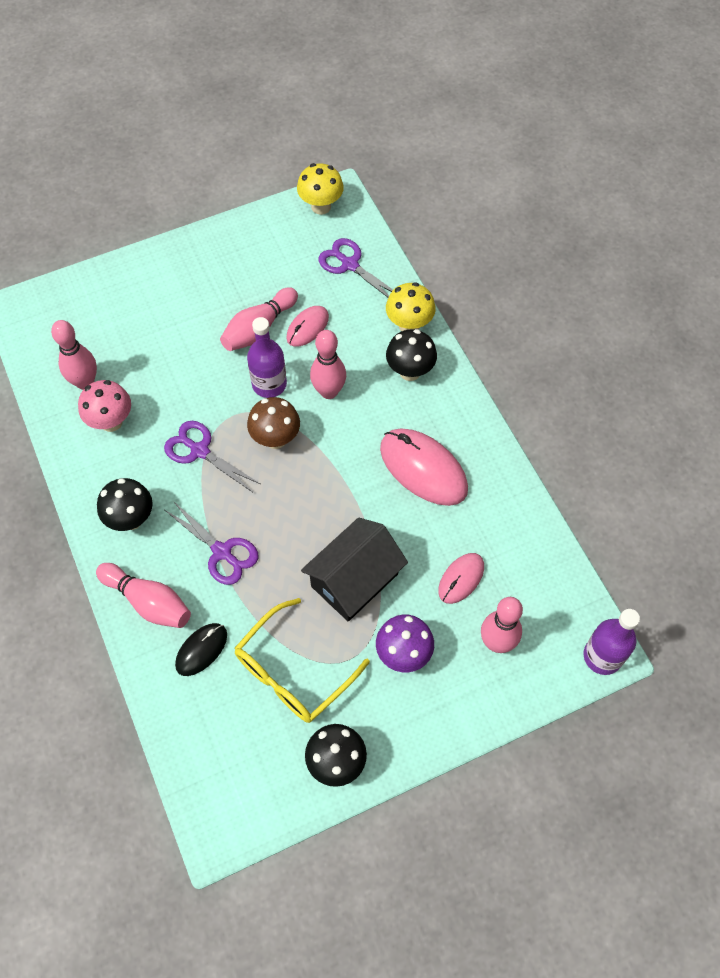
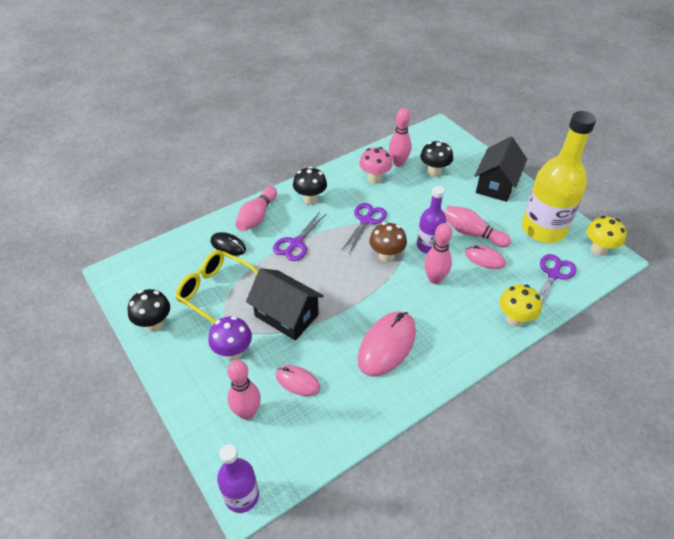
camera: 80 degrees right, 15 degrees down
black mushroom [386,329,437,381] -> black mushroom moved to [420,141,453,177]
none -> black house [474,137,527,202]
none -> yellow bottle [522,111,596,243]

